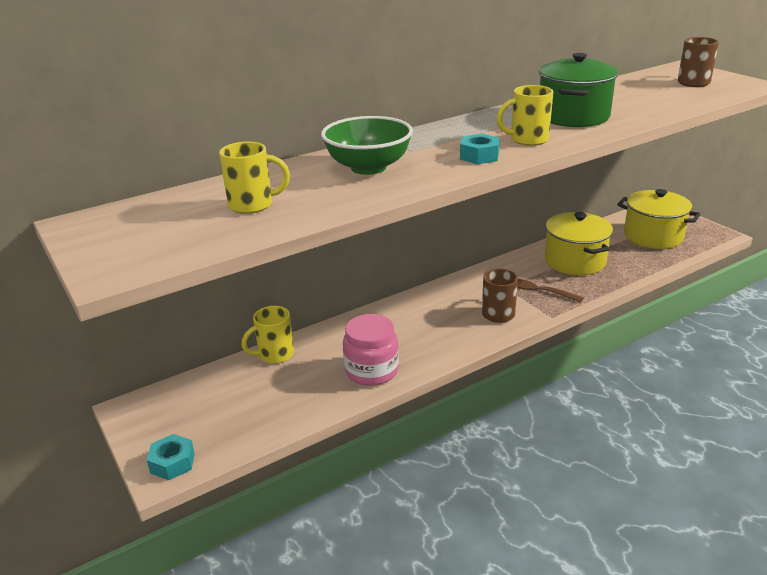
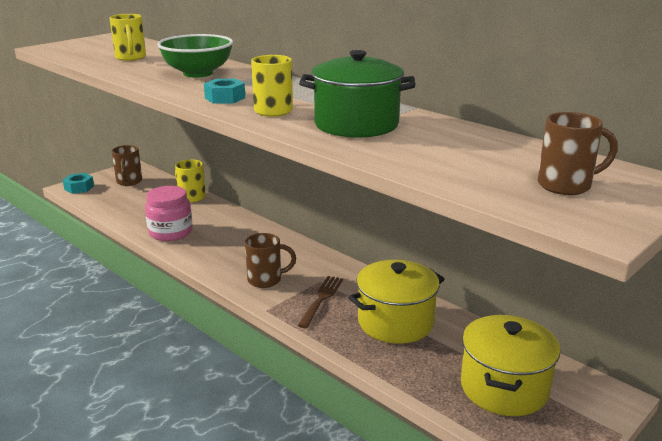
camera: 75 degrees right, 5 degrees down
none -> brown mug [112,145,142,186]

